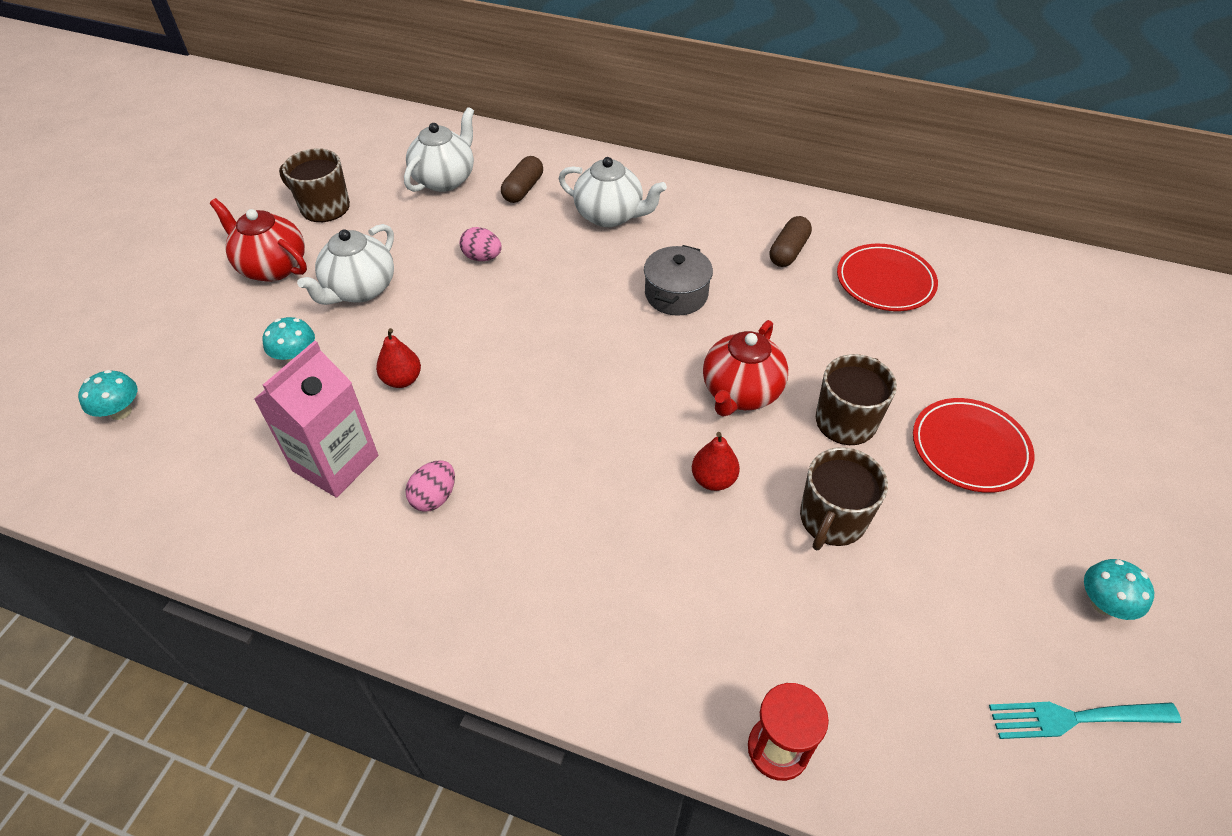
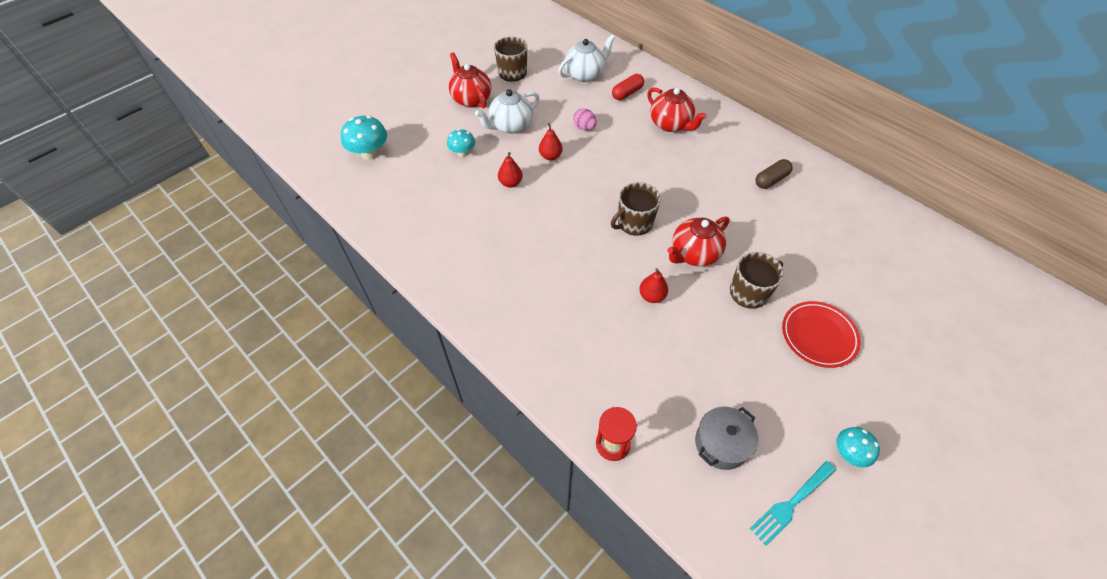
camera: 25 degrees right, 5 degrees up
turquoise mushroom [78,370,137,420] -> turquoise mushroom [341,115,387,160], size x1.59
pink carton [254,341,378,498] -> none
pink egg [405,460,455,512] -> none
brown capsule [501,156,543,203] -> red capsule [612,74,644,100]
white teapot [559,157,667,227] -> red teapot [647,88,707,132]
grey pot [644,245,713,316] -> grey pot moved to [695,407,758,470]
brown mug [800,447,888,550] -> brown mug moved to [611,182,661,236]
red plate [837,244,938,311] -> none
turquoise fork [989,702,1181,739] -> turquoise fork turned 60 degrees counterclockwise [750,461,836,546]
none -> red pear [539,123,562,160]

